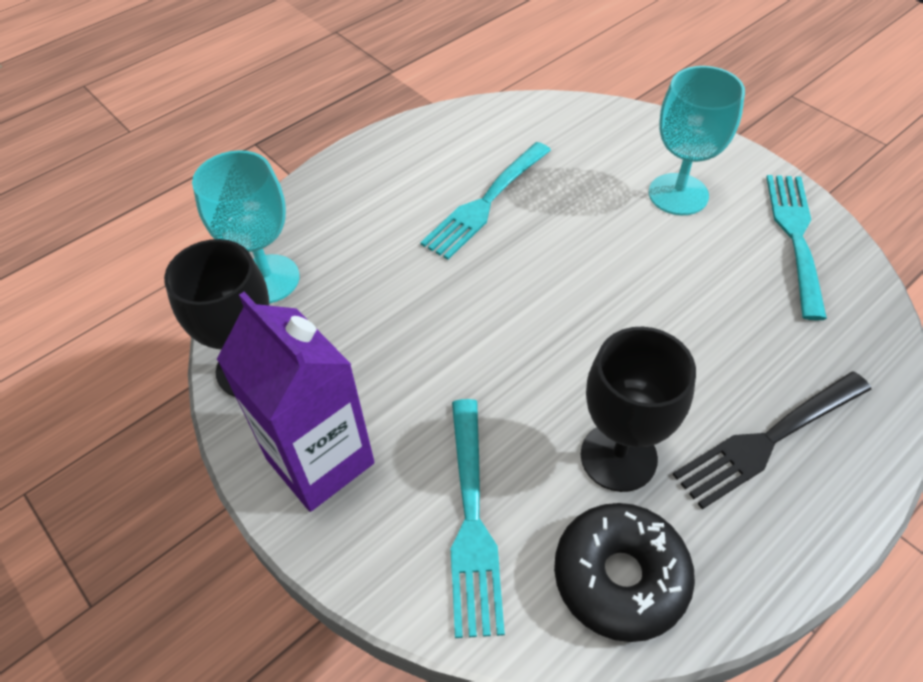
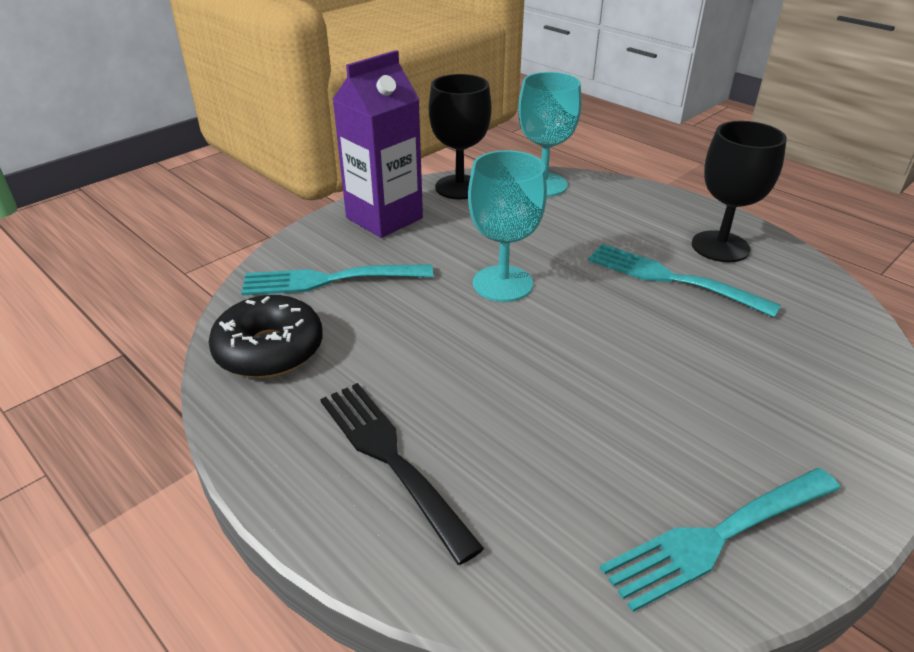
camera: 85 degrees right, 15 degrees down
black goblet [581,327,696,492] -> black goblet moved to [692,121,787,262]
turquoise goblet [649,66,745,215] -> turquoise goblet moved to [468,150,547,302]
turquoise fork [766,175,827,320] -> turquoise fork turned 150 degrees clockwise [600,468,841,612]

